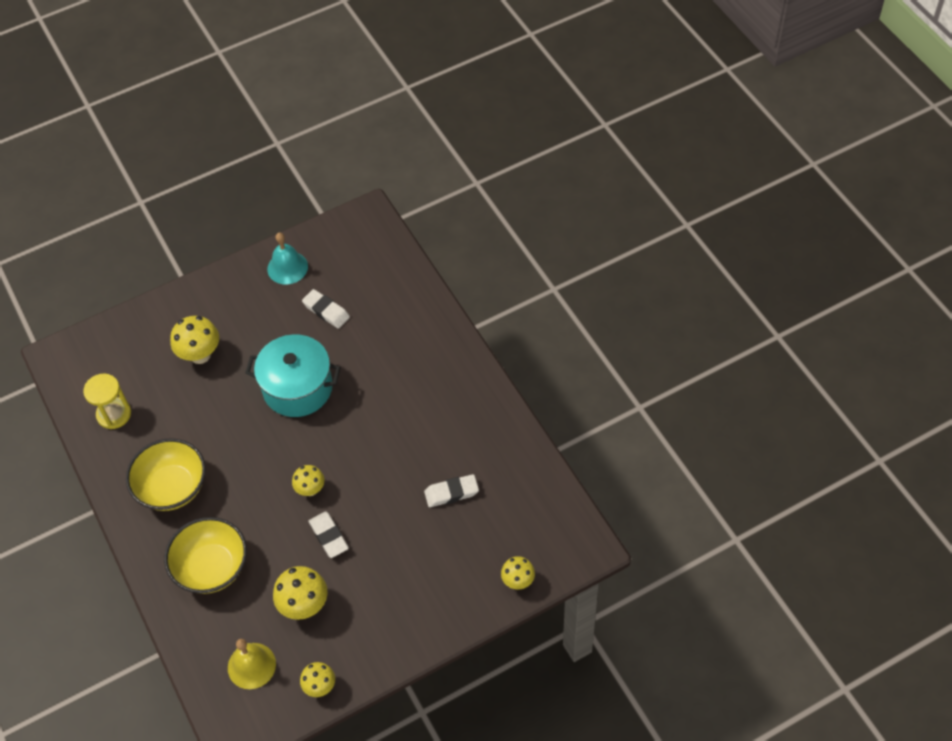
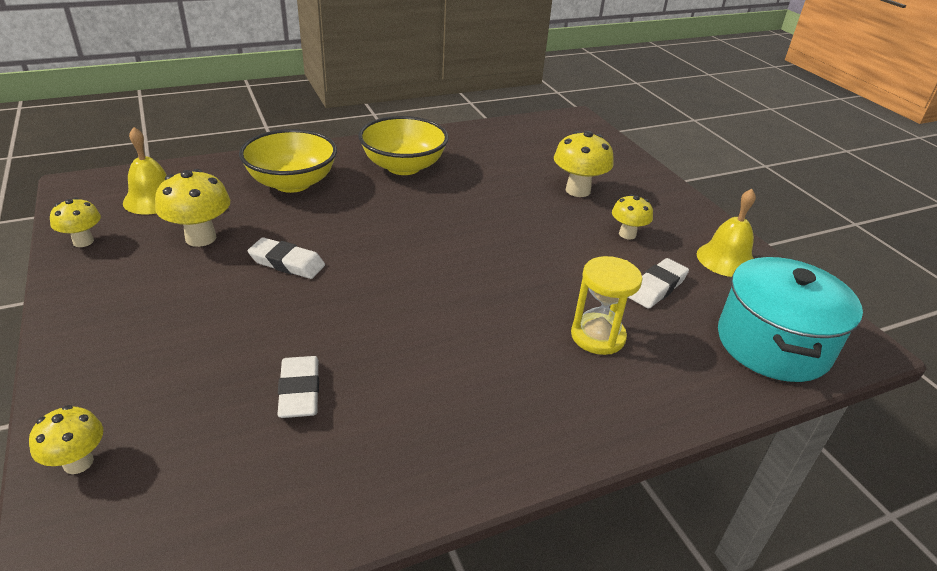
camera: 90 degrees right, 20 degrees down
yellow hourglass [83,373,131,429] -> yellow hourglass moved to [571,256,643,355]
turquoise pot [245,334,341,417] -> turquoise pot moved to [718,257,863,382]
turquoise bell [267,233,308,284] -> yellow bell [697,189,756,277]
yellow mushroom [292,465,325,496] -> yellow mushroom moved to [612,194,653,239]
white eraser [308,512,349,558] -> white eraser turned 45 degrees clockwise [248,237,325,279]

